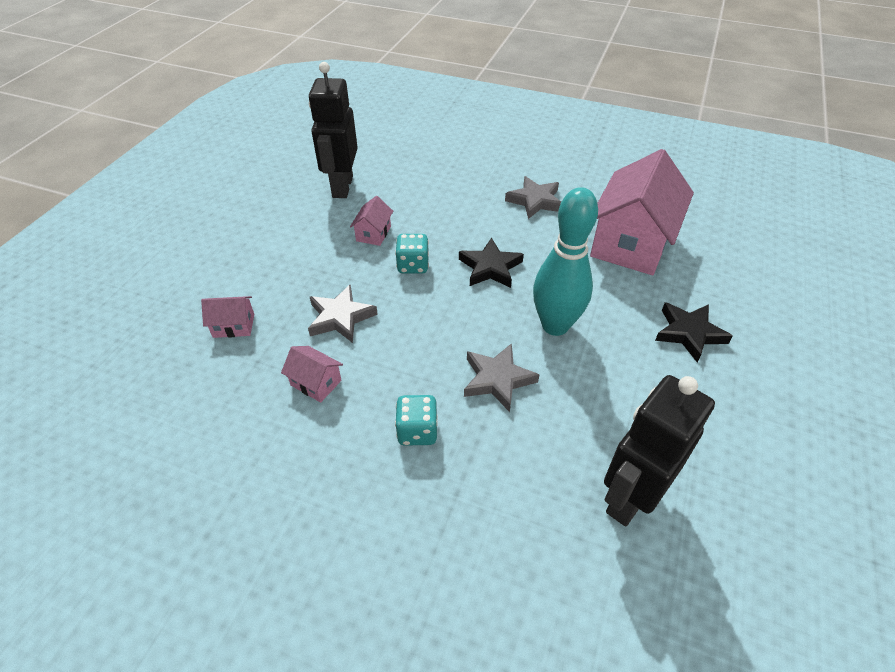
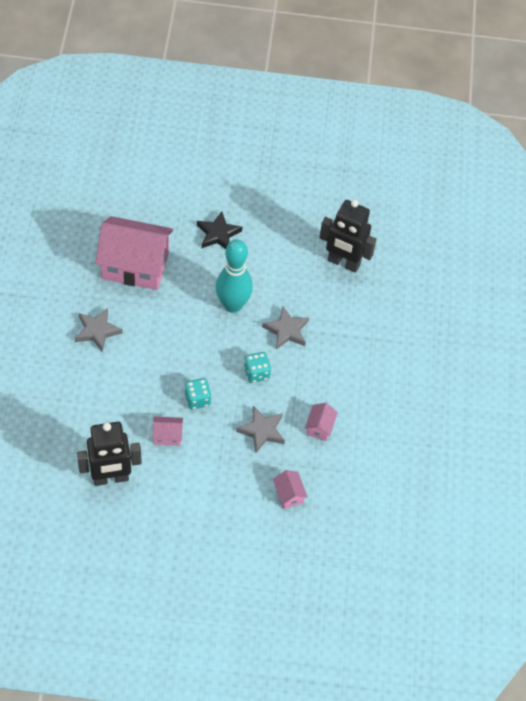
camera: 110 degrees left, 10 degrees up
turquoise dice [395,395,438,446] -> turquoise dice moved to [244,352,271,383]
black star [459,238,524,288] -> none

